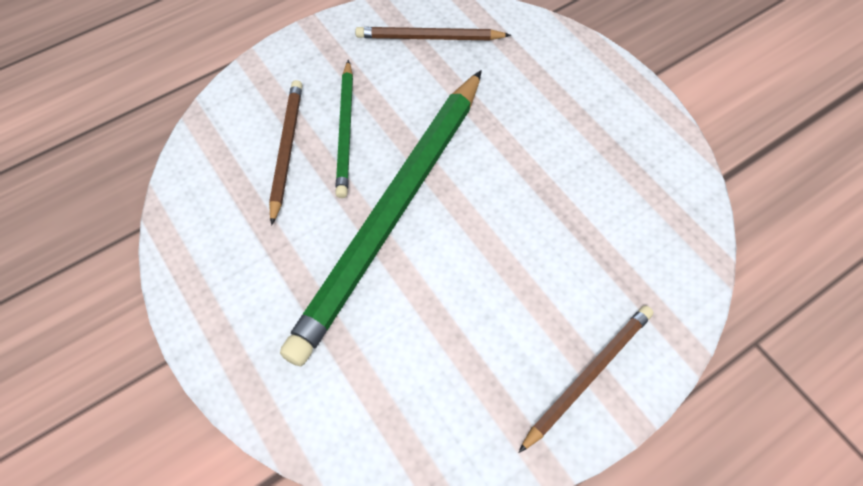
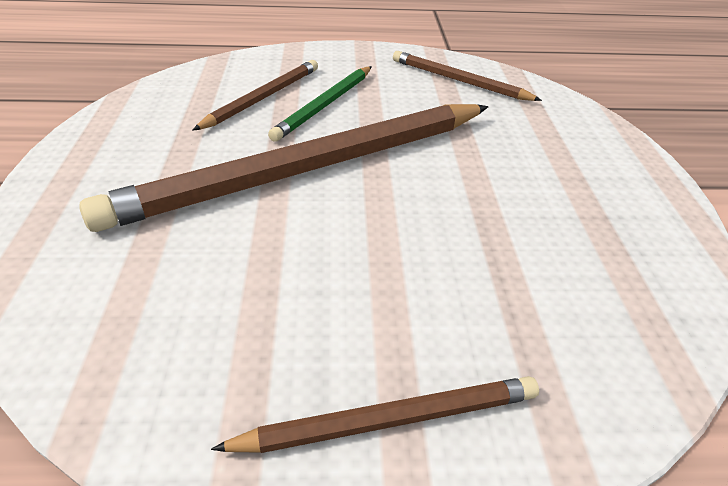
camera: 30 degrees right, 20 degrees down
green pencil [280,70,482,366] -> brown pencil [79,104,489,232]

